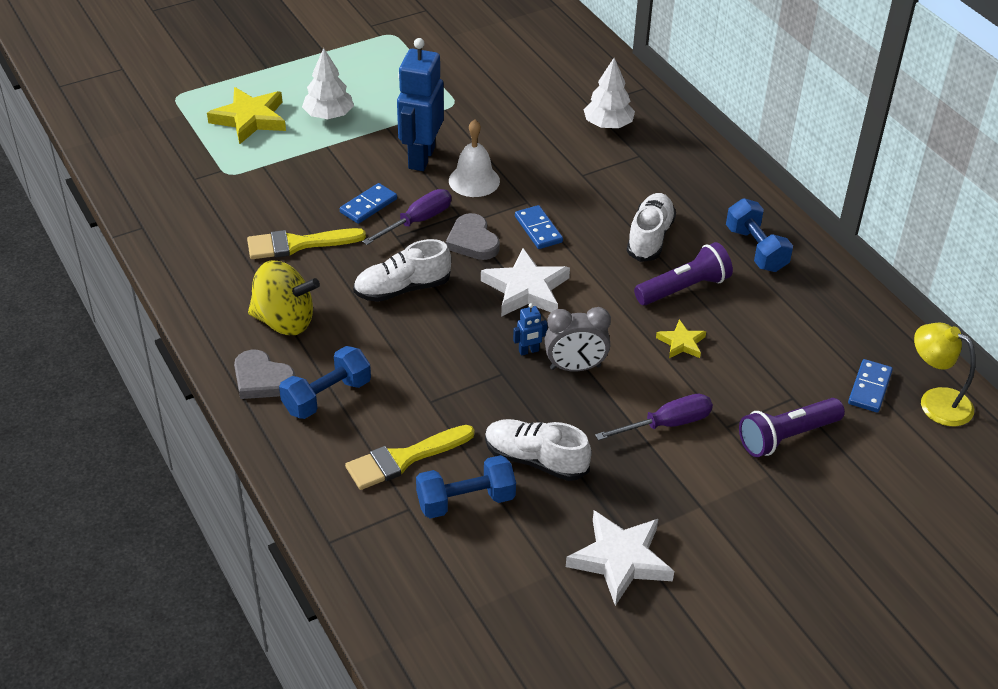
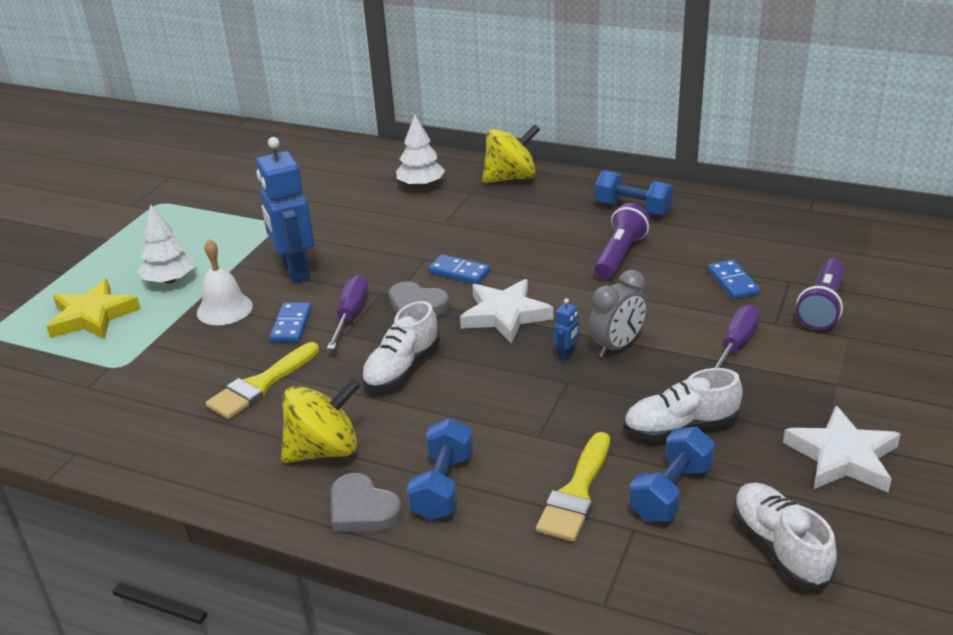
camera: 35 degrees left, 10 degrees down
grey heart [234,350,295,399] -> grey heart turned 45 degrees clockwise [331,473,402,532]
white bell [449,119,500,197] -> white bell moved to [197,239,253,325]
white shoe [627,193,676,262] -> white shoe moved to [733,483,837,589]
yellow star [656,319,706,358] -> none
blue domino [848,359,893,413] -> blue domino moved to [708,259,760,299]
yellow lamp [914,323,975,426] -> none
none -> yellow spinning top [482,124,540,183]

